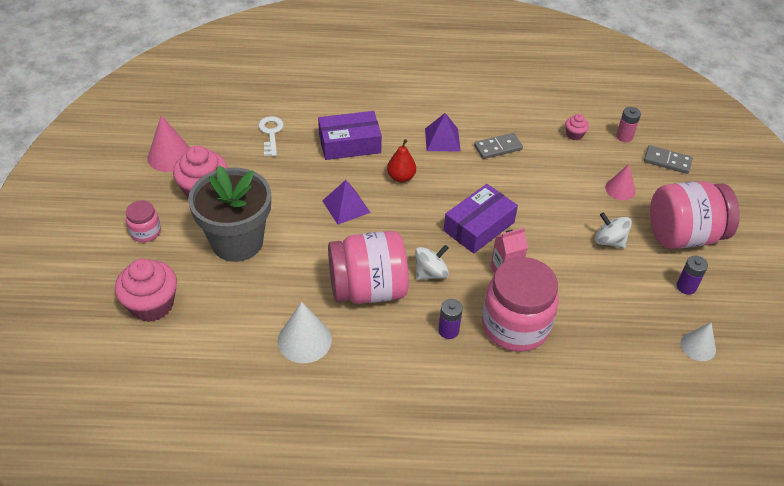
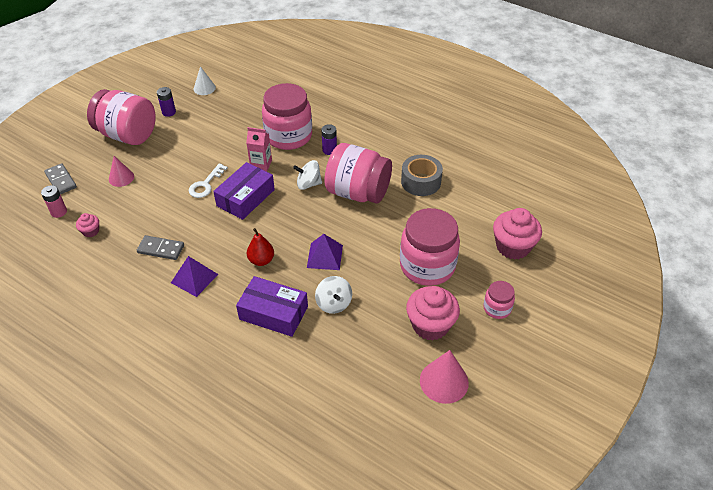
camera: 145 degrees left, 0 degrees up
grey flower pot [188,165,271,262] -> pink jar [400,208,460,286]
white key [258,116,284,156] -> white key moved to [189,163,228,198]
white cone [278,302,332,363] -> grey tape [401,155,443,196]
purple box [443,184,518,254] -> purple box turned 45 degrees counterclockwise [213,162,275,220]
white spinning top [595,212,632,249] -> white spinning top moved to [315,276,352,314]

